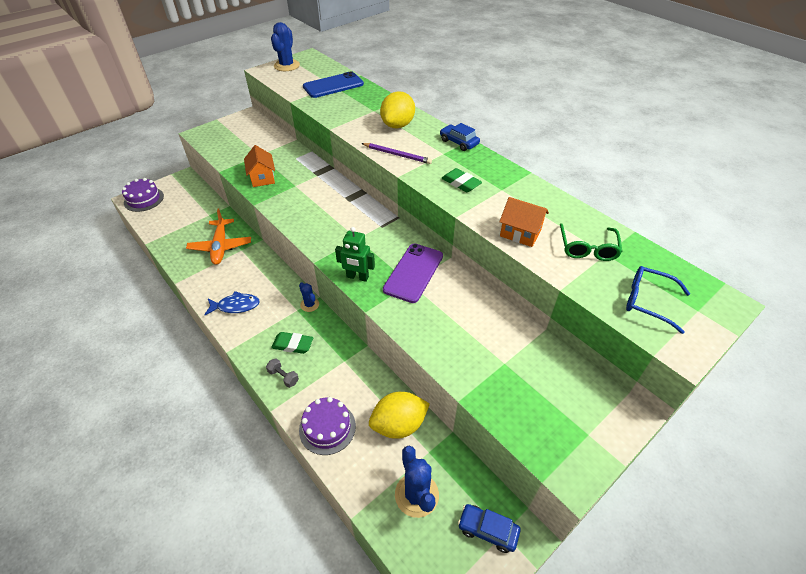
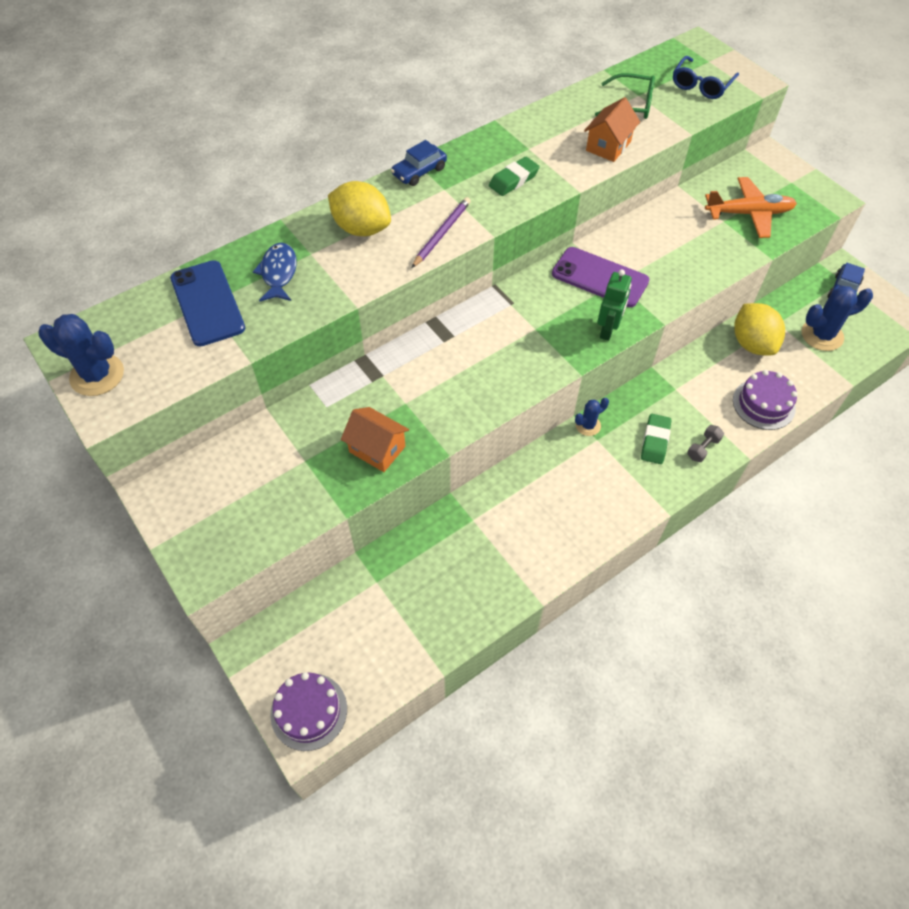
camera: 85 degrees left, 10 degrees up
orange plane [186,209,251,265] -> orange plane moved to [705,177,797,238]
blue fish [205,291,260,315] -> blue fish moved to [253,243,297,302]
orange house [244,145,275,187] -> orange house turned 45 degrees clockwise [341,407,409,472]

